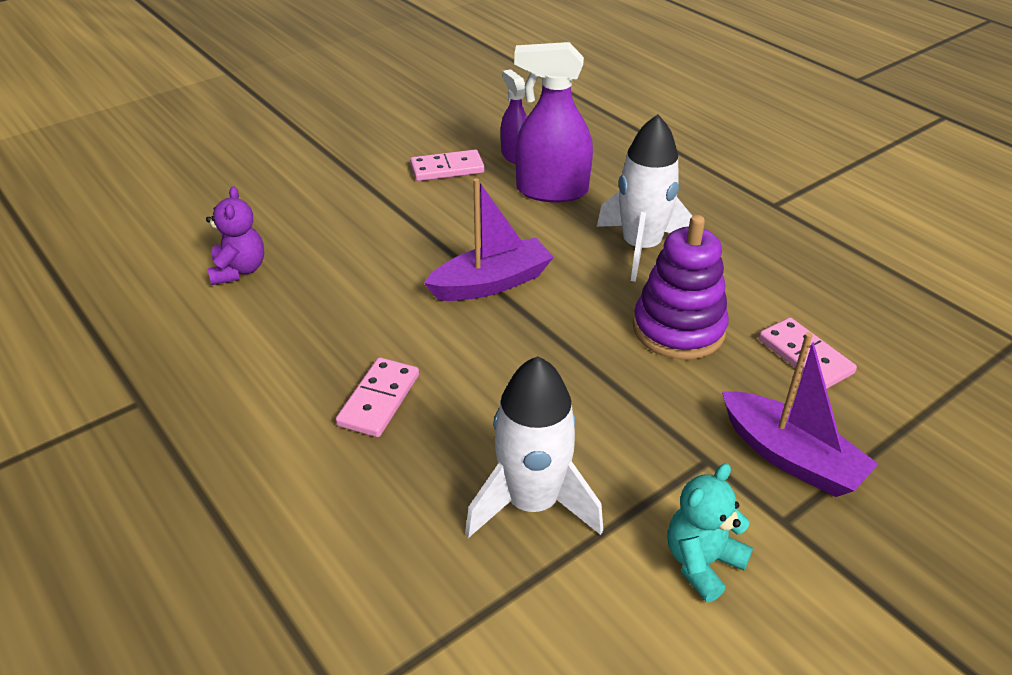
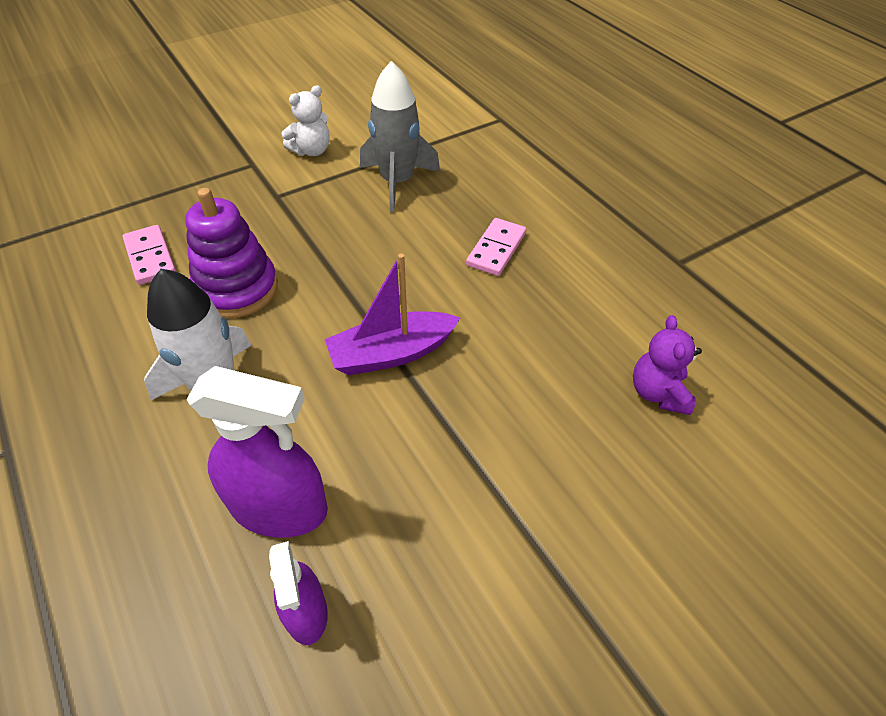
camera: 175 degrees left, 10 degrees up
pink domino [410,149,485,181] -> none
white rocket [465,356,603,538] -> grey rocket [360,61,440,212]
turquoise teddy bear [667,463,753,602] -> white teddy bear [282,85,330,156]
purple boat [722,332,878,497] -> none

